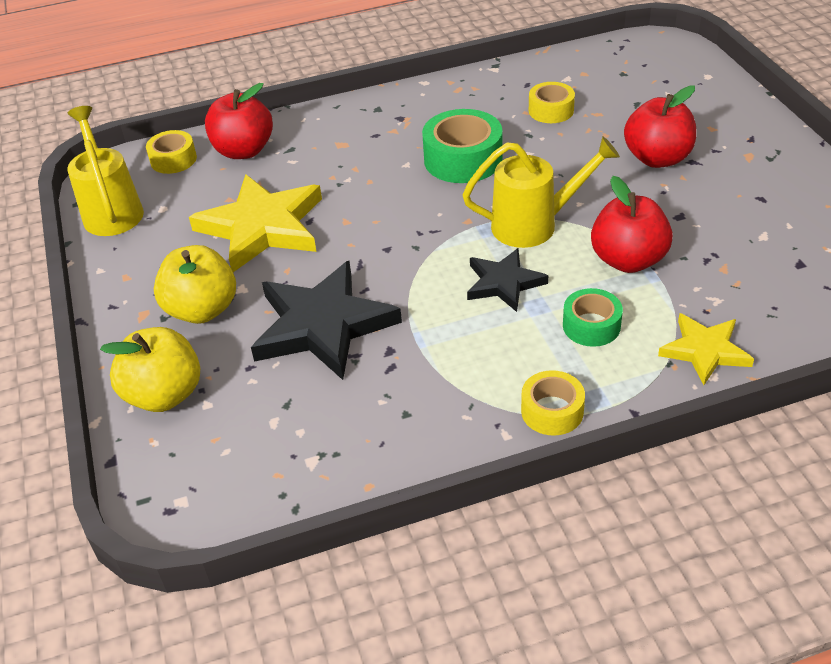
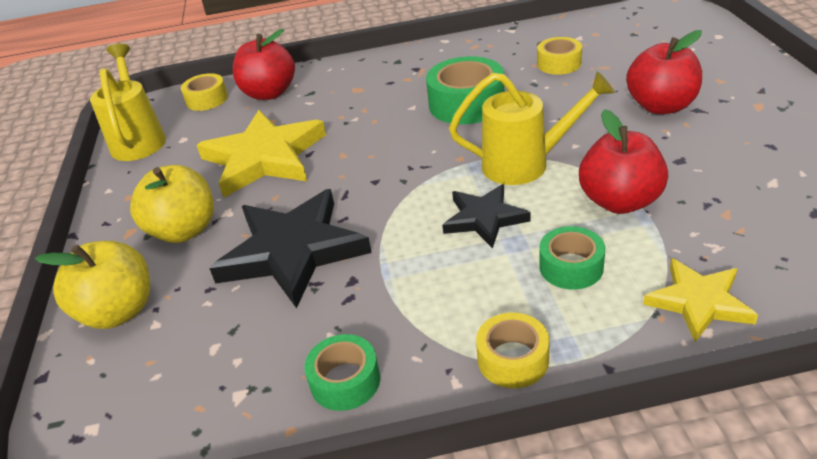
camera: 10 degrees right, 5 degrees down
none -> green tape [304,334,380,411]

